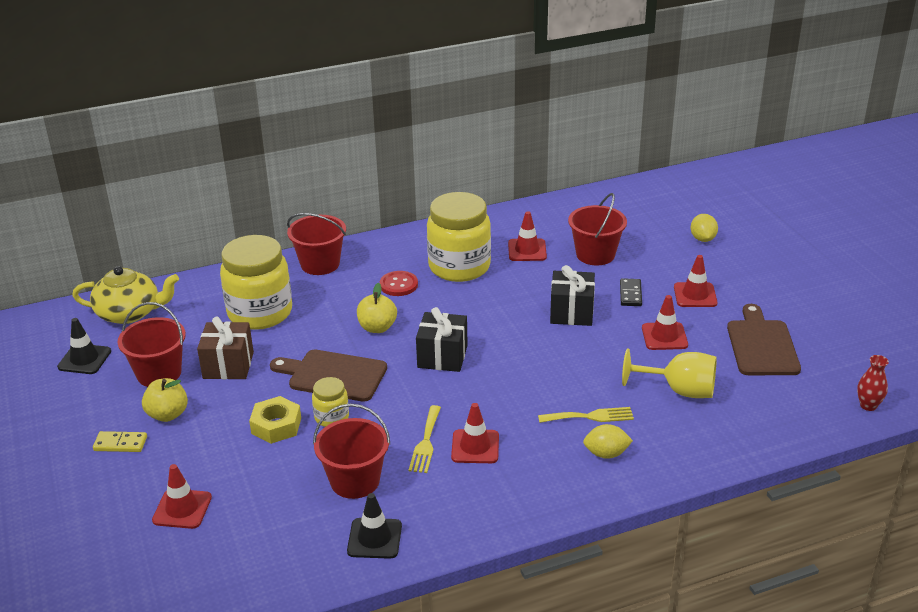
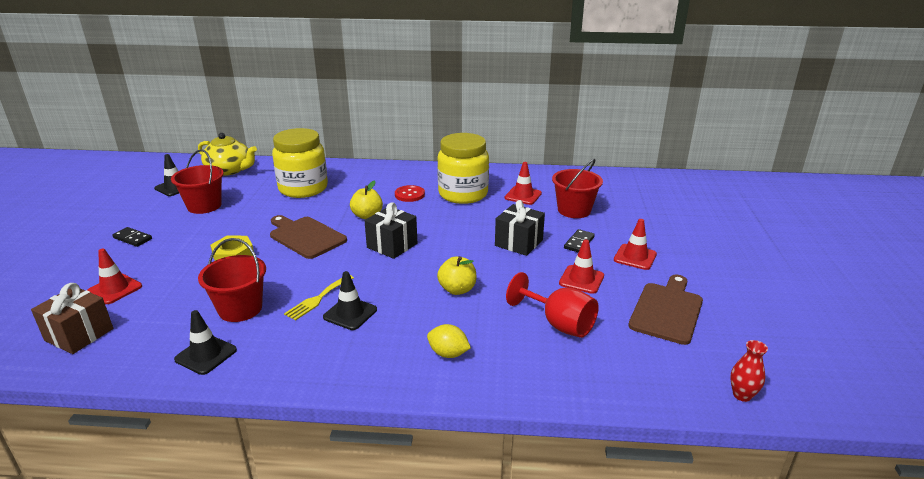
camera: 25 degrees right, 5 degrees down
yellow domino [93,431,147,452] -> black domino [112,227,152,247]
yellow apple [142,378,188,422] -> yellow apple moved to [437,256,476,295]
brown gift [197,317,254,379] -> brown gift moved to [31,283,113,354]
red bucket [287,213,346,275] -> none
yellow jar [312,377,349,427] -> none
red traffic cone [451,403,499,463] -> black traffic cone [323,271,377,330]
yellow fork [538,407,634,423] -> none
yellow goblet [622,349,717,398] -> red goblet [506,272,599,338]
yellow lemon [691,214,718,242] -> none

